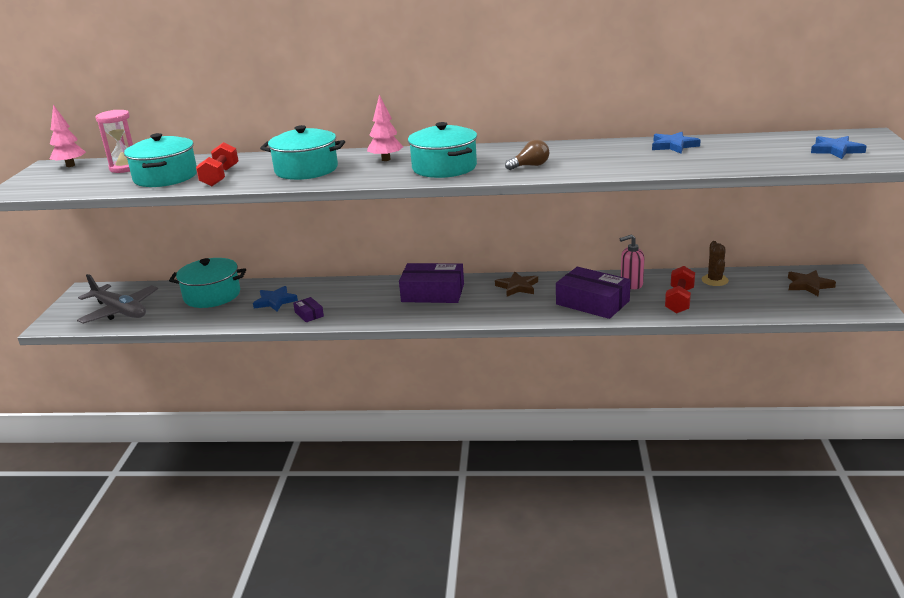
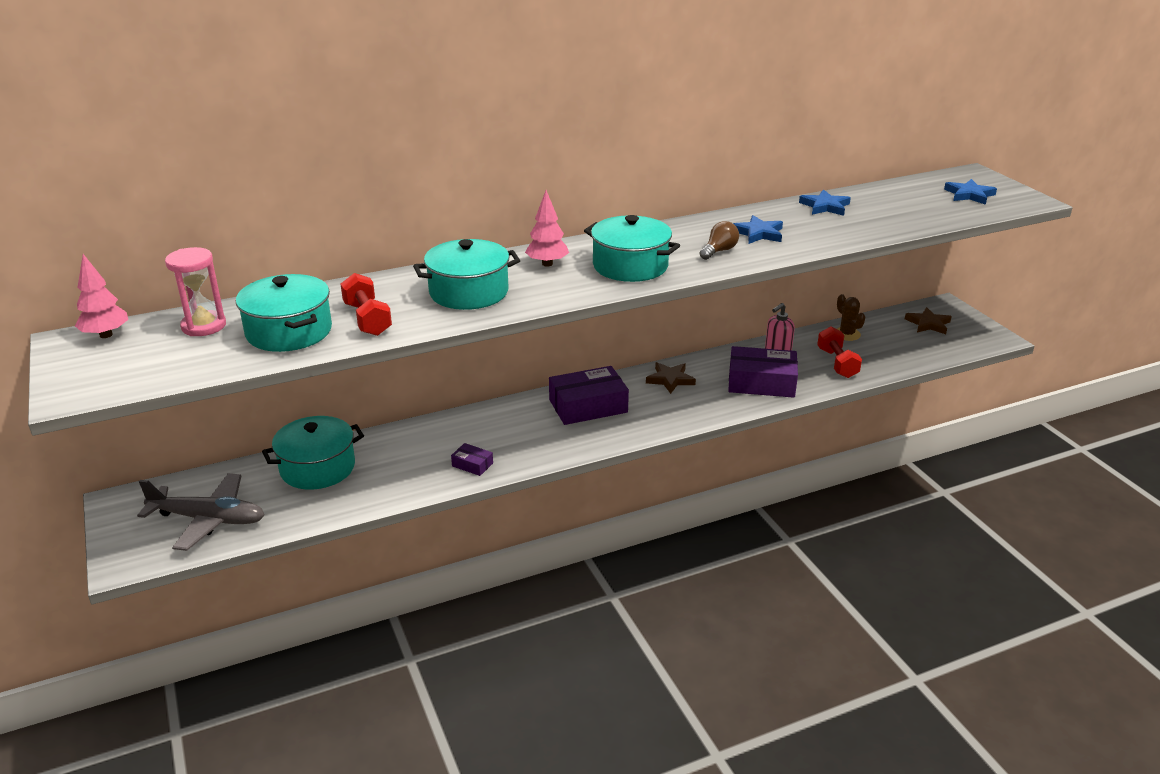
camera: 30 degrees left, 5 degrees up
blue star [253,286,298,311] -> blue star moved to [733,215,783,244]

